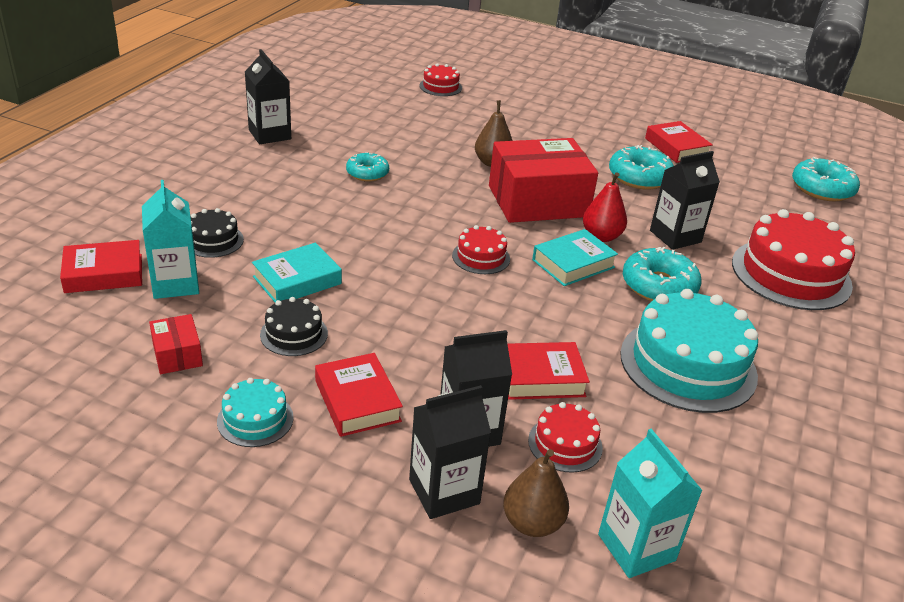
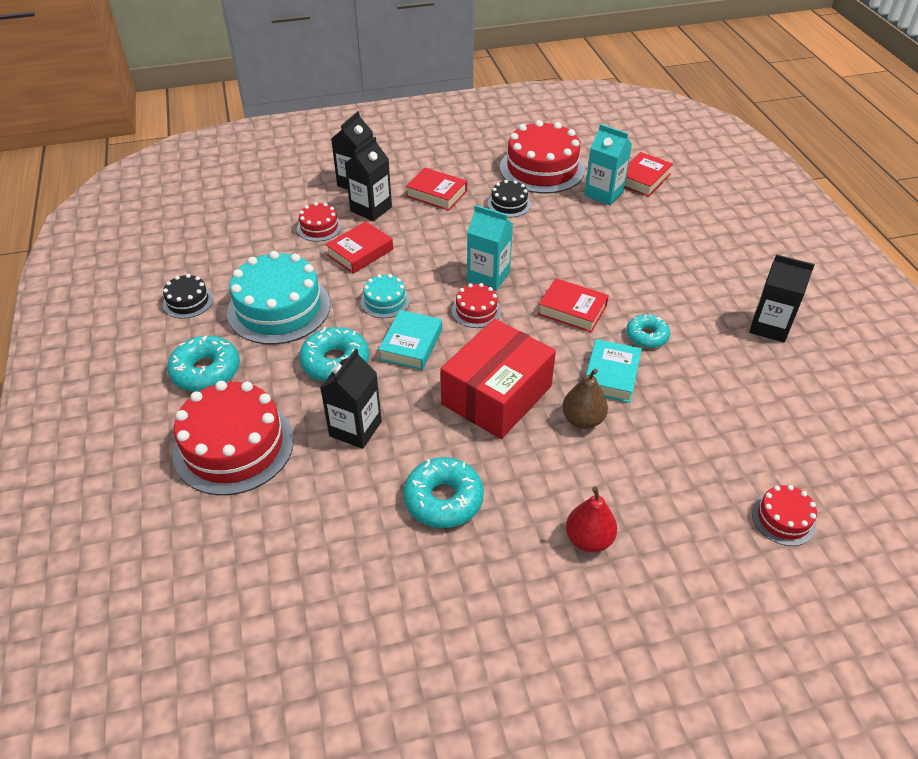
camera: 145 degrees right, 10 degrees up
red box [149,314,203,374] -> red cake [500,120,585,193]
black cake [191,208,244,258] -> black cake moved to [163,274,213,319]
turquoise cake [217,378,294,447] -> turquoise cake moved to [361,274,410,318]
turquoise book [252,243,342,302] -> turquoise book moved to [586,339,642,403]
brown pear [503,449,569,537] -> none
red pear [583,172,627,242] -> red pear moved to [566,487,617,552]
turquoise carton [598,429,703,578] -> turquoise carton moved to [467,205,513,291]
red book [645,121,713,163] -> red book moved to [538,278,609,333]
turquoise donut [792,157,860,201] -> turquoise donut moved to [167,335,240,392]

